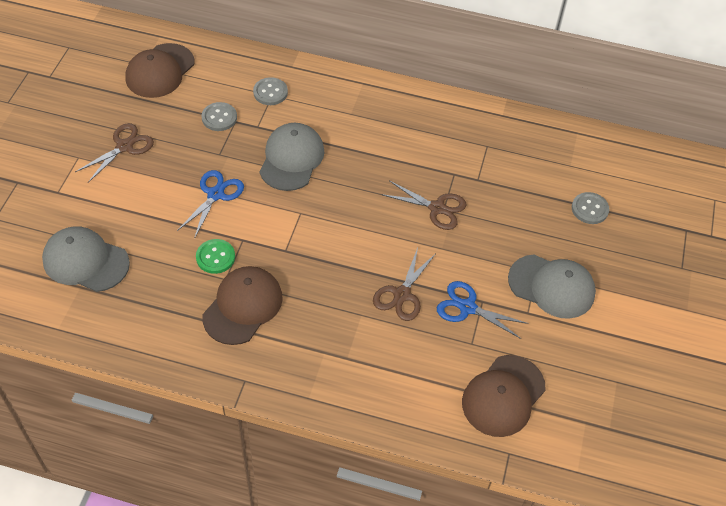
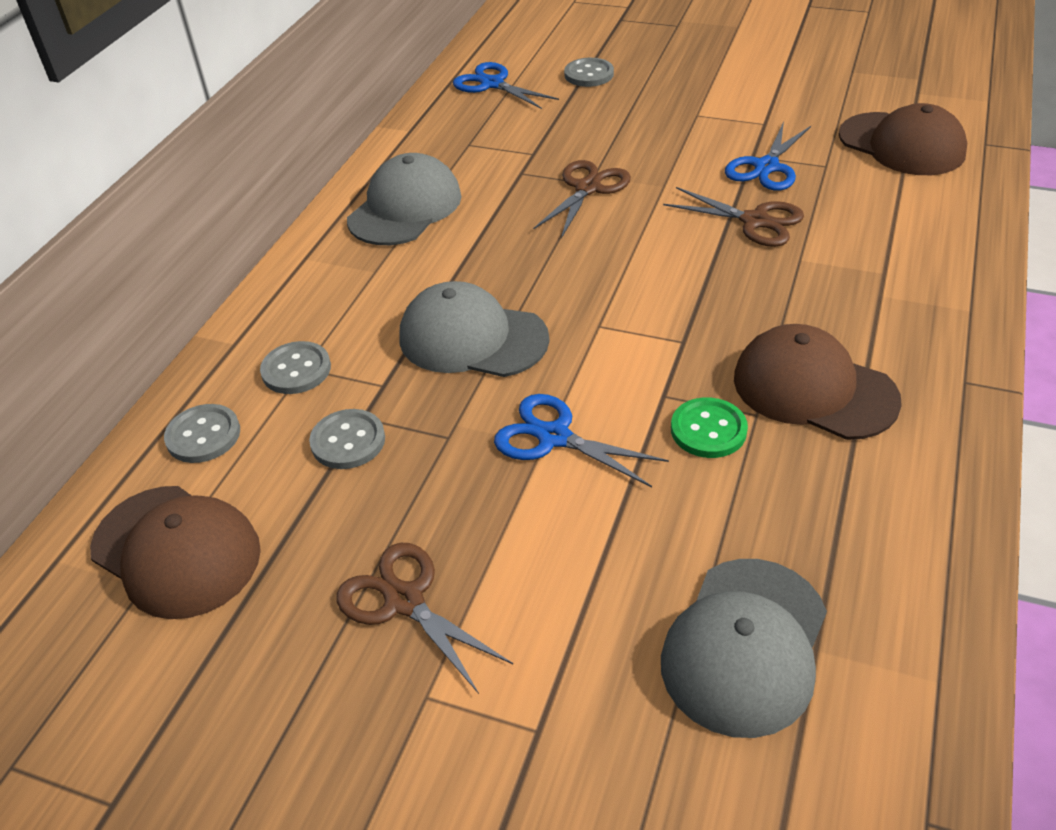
camera: 80 degrees left, 10 degrees down
grey cap [508,254,596,319] -> grey cap moved to [347,153,462,245]
none -> grey button [164,404,240,463]
none -> blue scissors [453,62,559,109]

